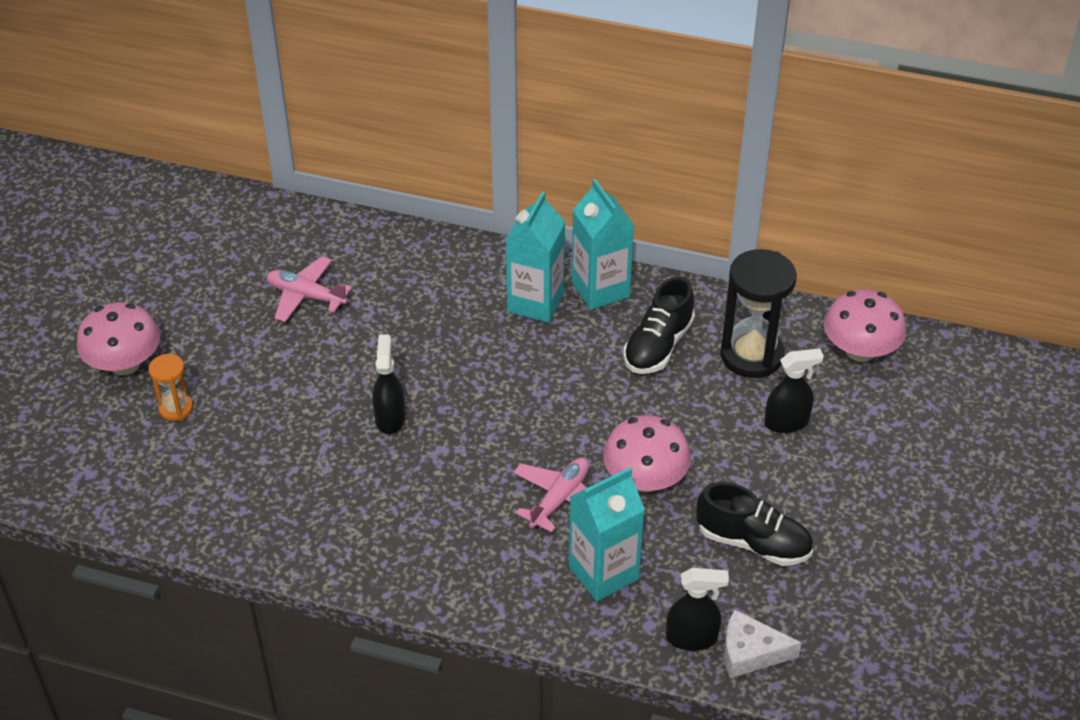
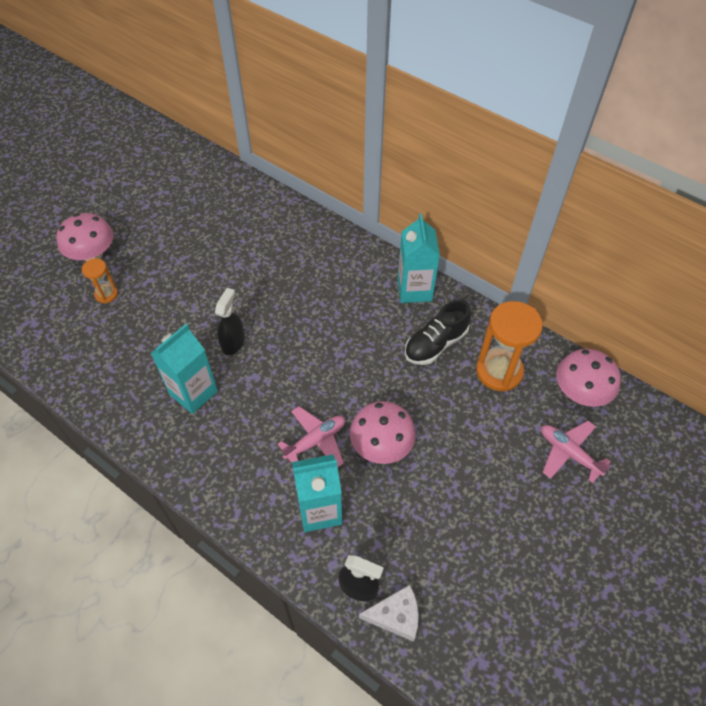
camera: 20 degrees right, 10 degrees up
pink plane [267,256,352,322] -> pink plane moved to [541,421,611,483]
turquoise carton [506,191,565,323] -> turquoise carton moved to [151,324,218,414]
black shoe [696,482,813,566] -> none
black hourglass [720,249,797,378] -> orange hourglass [476,301,543,392]
white cheese [724,609,801,678] -> white cheese turned 150 degrees clockwise [359,585,419,642]
black spray bottle [764,348,824,433] -> none

